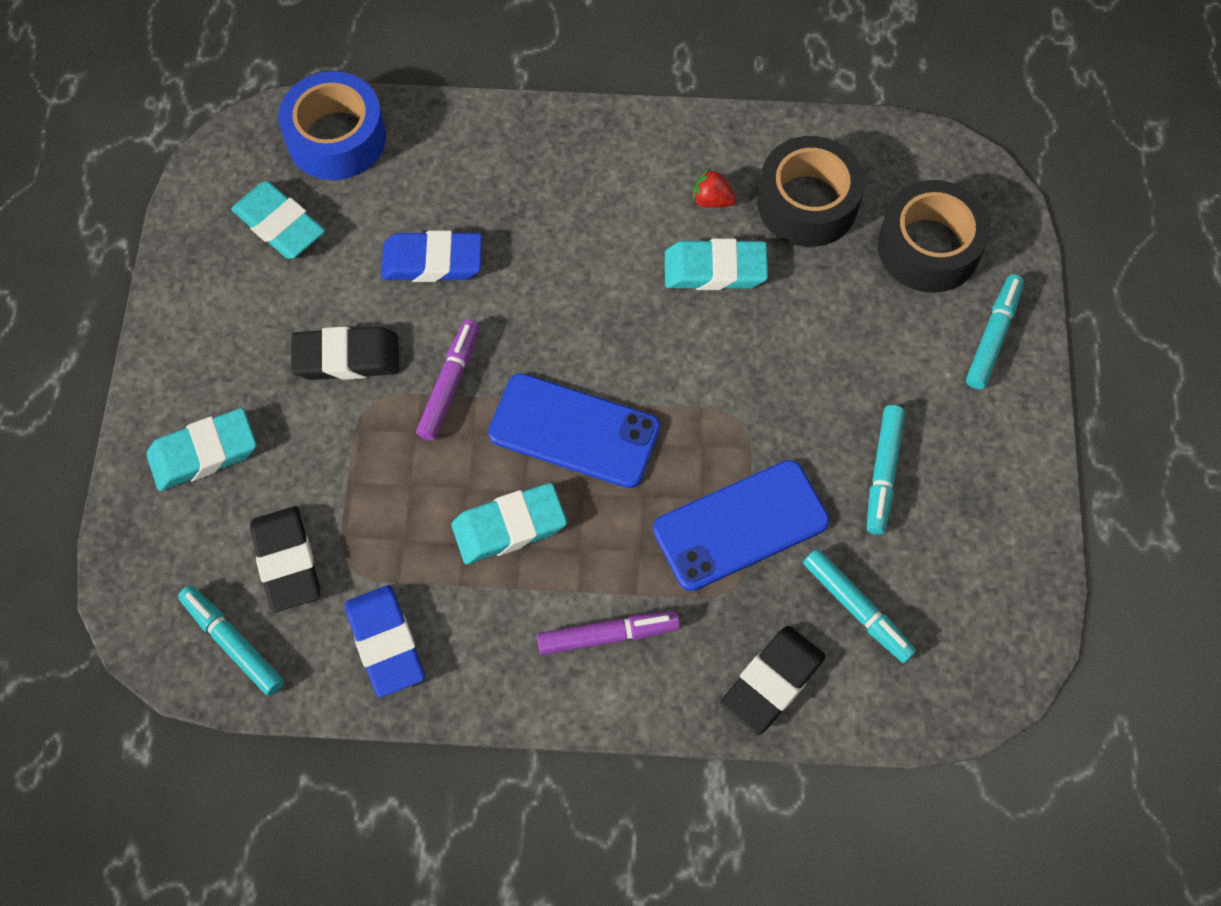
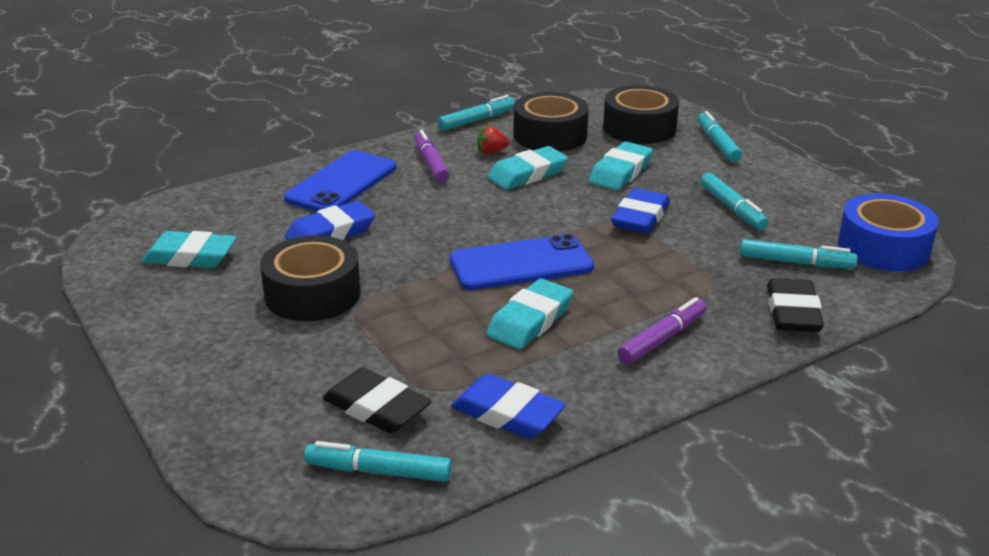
camera: 35 degrees left, 35 degrees down
turquoise eraser [146,408,257,491] -> turquoise eraser moved to [589,142,653,190]
blue tape [278,71,386,180] -> blue tape moved to [838,194,938,271]
black eraser [291,326,399,380] -> black tape [260,235,361,321]
purple marker [416,319,480,441] -> purple marker moved to [414,129,450,183]
blue phone [653,460,829,591] -> blue phone moved to [284,150,396,212]
none -> turquoise marker [438,95,515,131]
none -> blue eraser [611,188,670,234]

